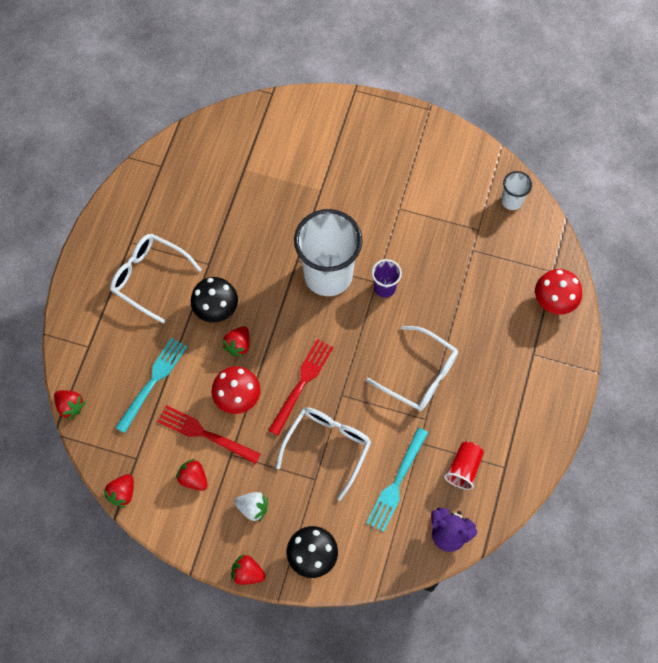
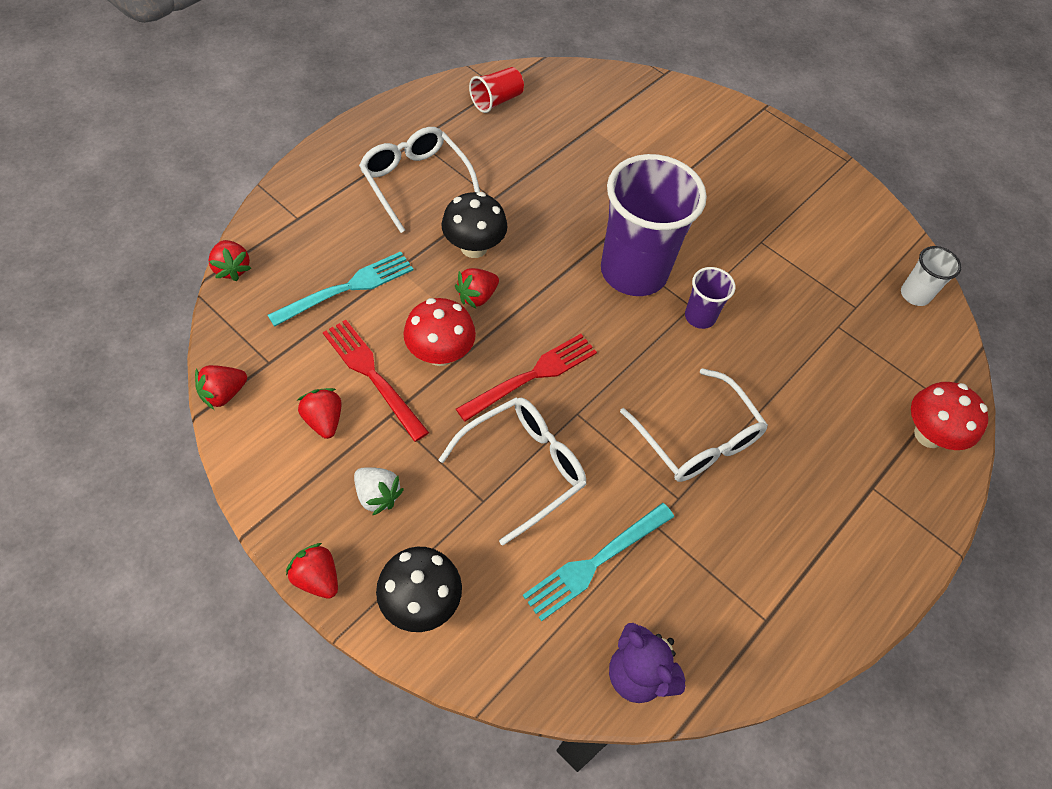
camera: 20 degrees right, 10 degrees down
white cup [294,209,362,296] -> purple cup [601,154,707,296]
red cup [444,442,484,490] -> red cup moved to [469,67,524,113]

